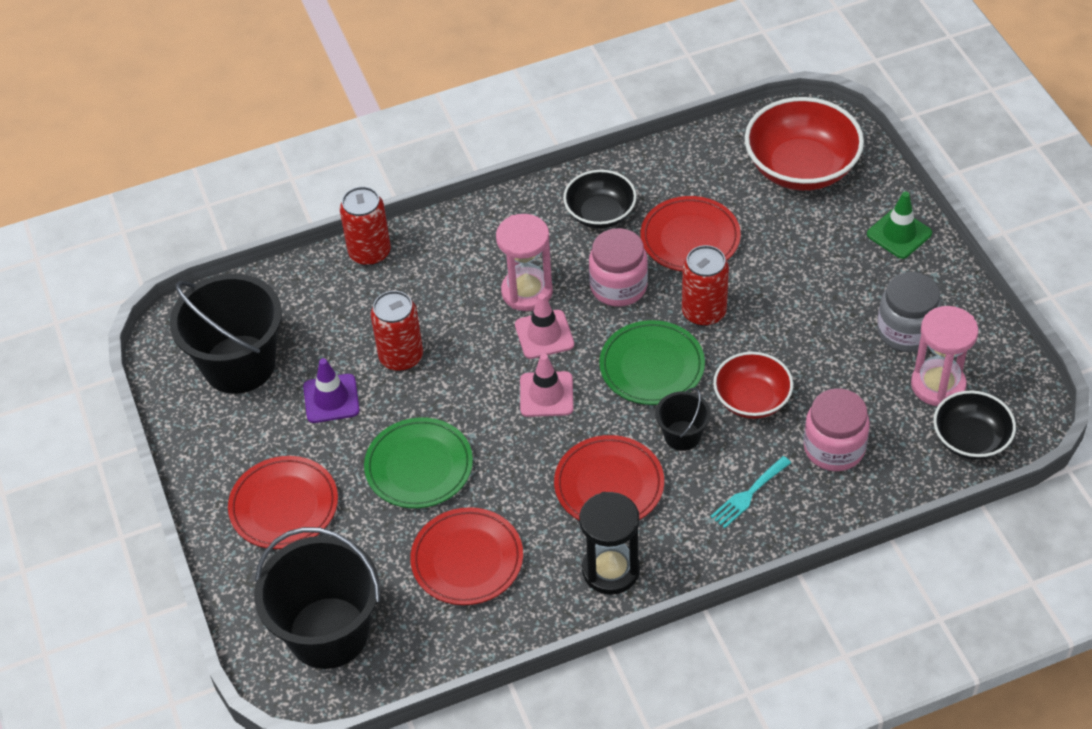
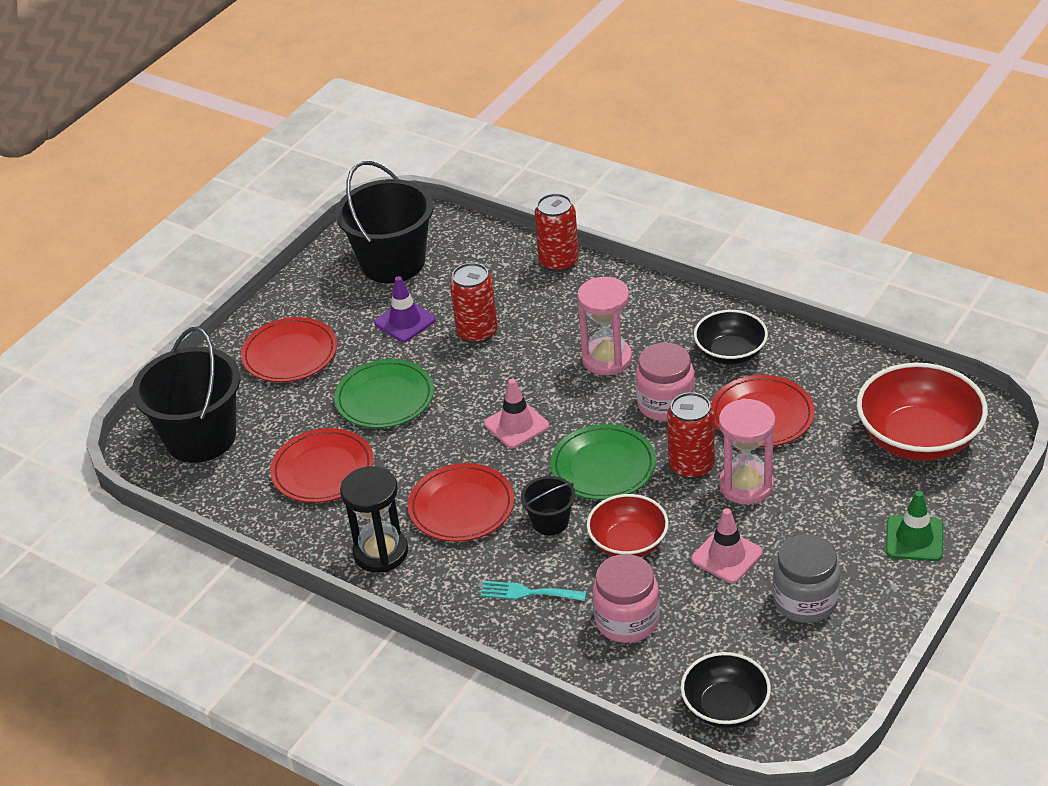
camera: 55 degrees right, 10 degrees down
pink traffic cone [515,294,574,359] -> pink traffic cone moved to [691,508,763,583]
pink hourglass [911,306,978,406] -> pink hourglass moved to [719,398,775,505]

